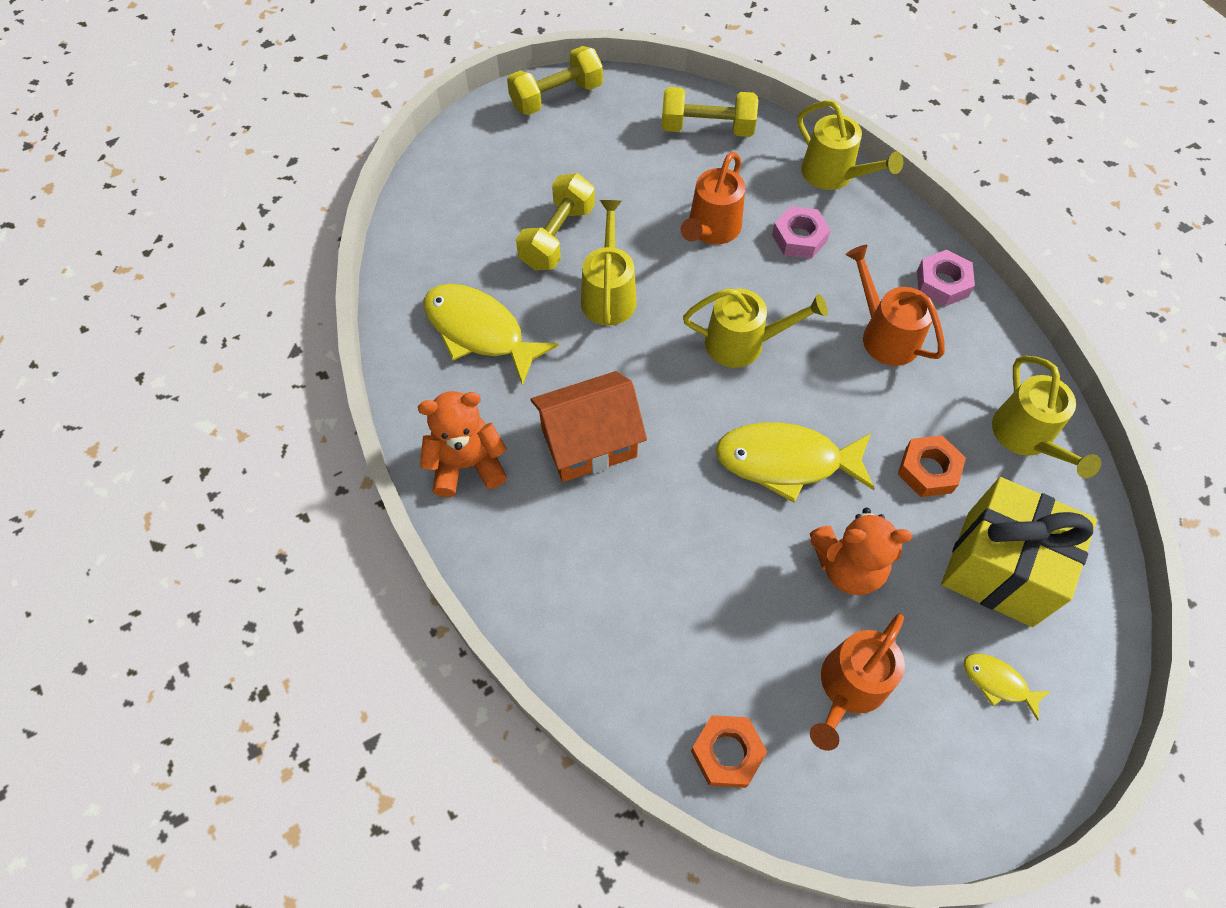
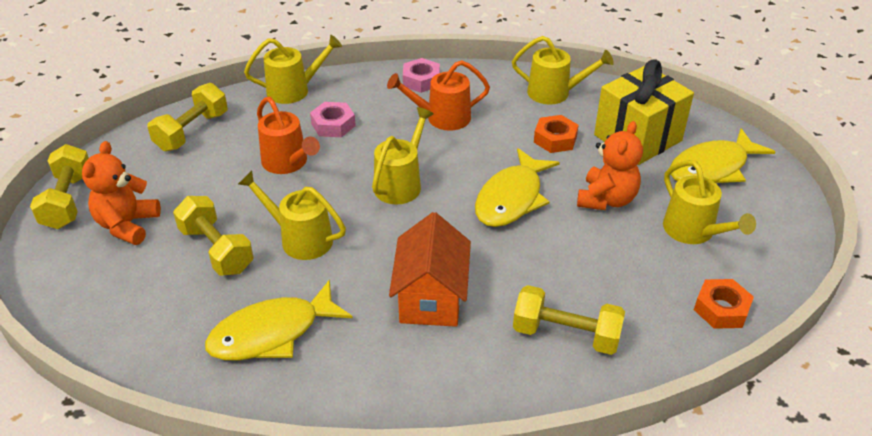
camera: 65 degrees left, 20 degrees down
orange teddy bear [418,391,507,497] -> orange teddy bear moved to [82,141,161,245]
orange watering can [810,614,905,751] -> yellow watering can [663,160,756,244]
yellow fish [963,653,1050,721] -> yellow fish [670,128,775,183], size x2.06
none -> yellow dumbbell [513,285,625,355]

